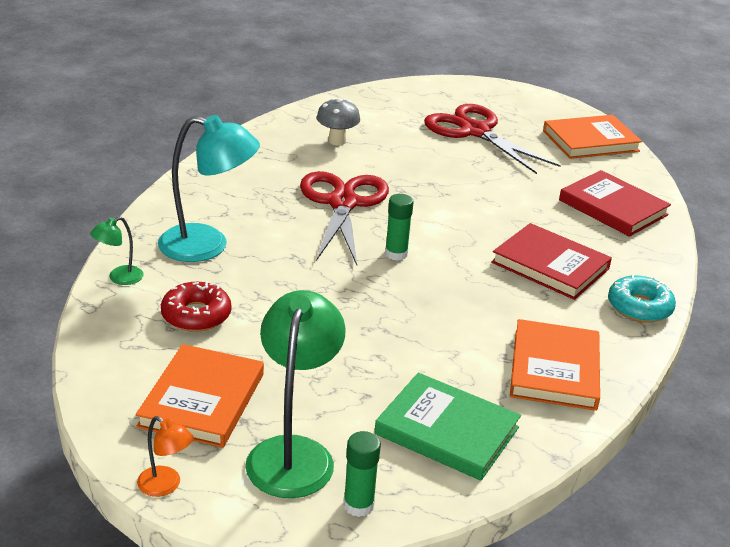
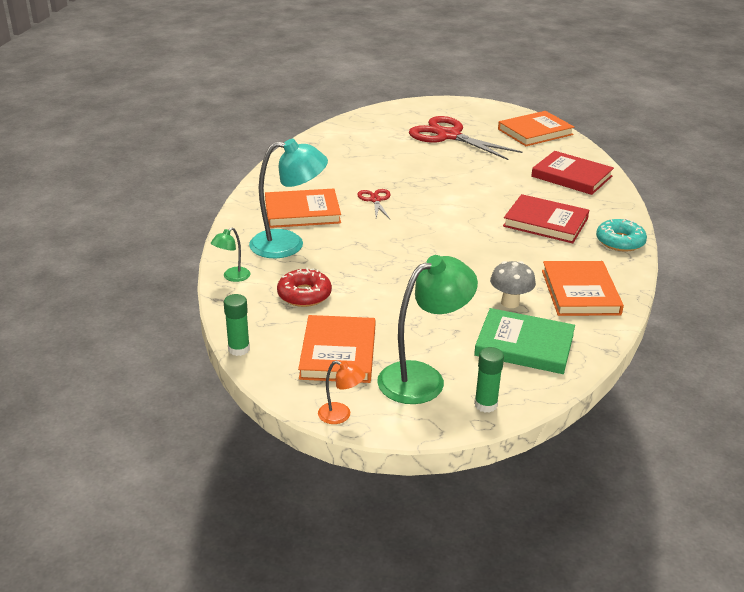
camera: 10 degrees left, 0 degrees up
green lamp [245,290,346,498] -> green lamp turned 60 degrees clockwise [377,255,478,404]
red scissors [300,171,389,265] -> red scissors [357,189,391,219], size x0.48
grey mushroom [316,98,360,145] -> grey mushroom moved to [490,261,536,308]
green glue stick [385,194,413,261] -> green glue stick moved to [224,294,250,356]
none -> orange book [265,189,341,228]

